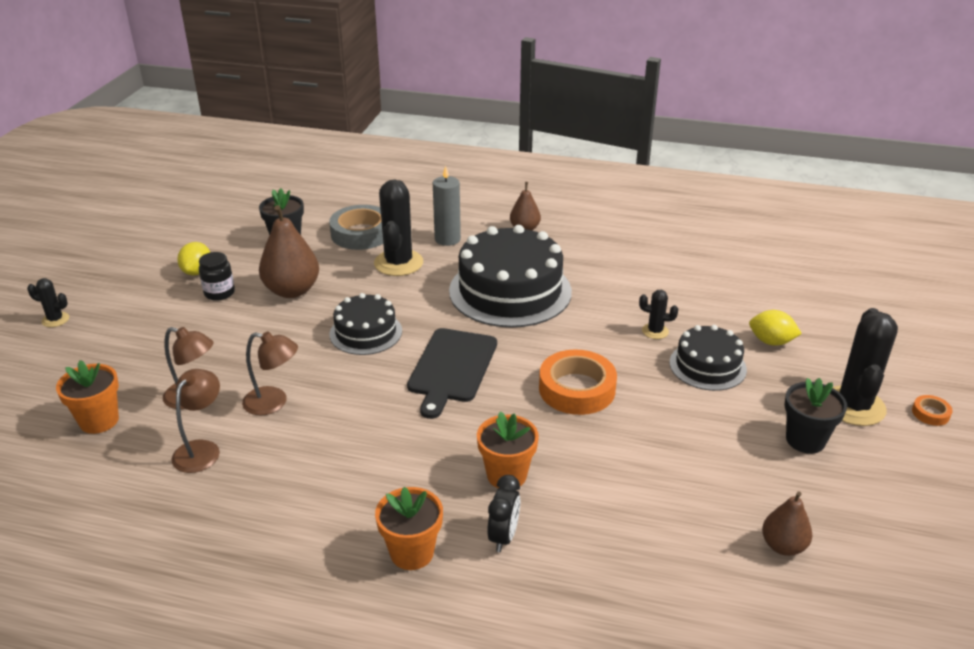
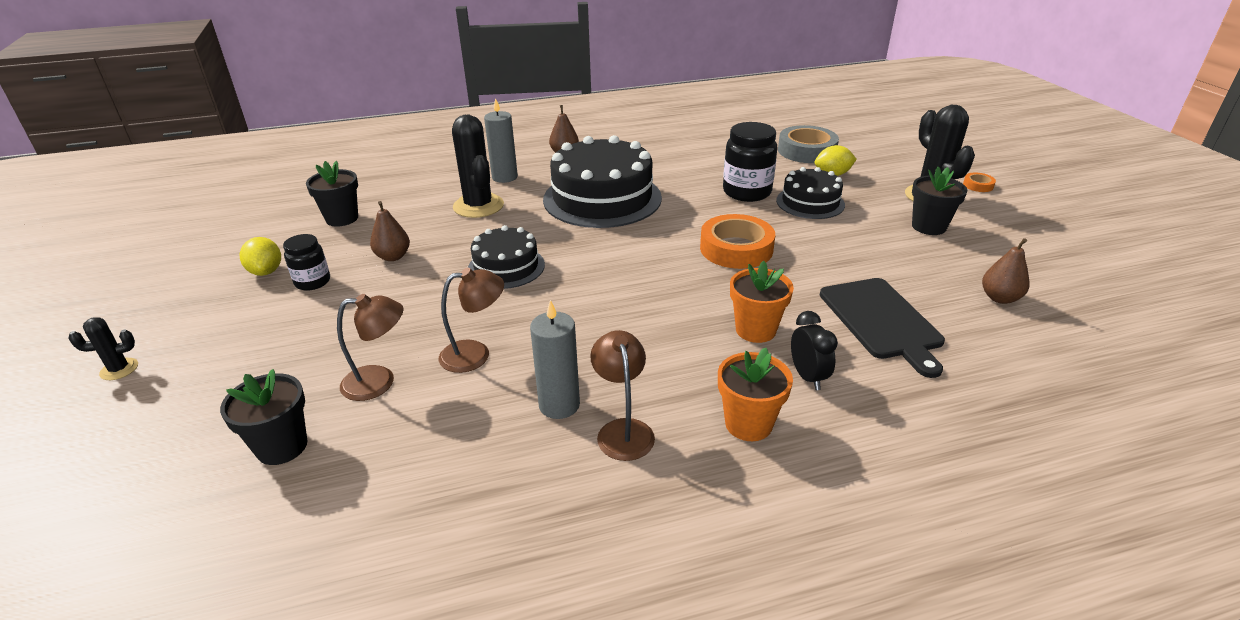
camera: 30 degrees left, 0 degrees up
orange flower pot [56,360,119,434] -> black flower pot [220,369,307,465]
brown lamp [171,369,220,473] -> brown lamp moved to [590,330,655,461]
brown pear [259,205,319,298] -> brown pear [370,201,410,261], size x0.58
grey tape [329,205,383,250] -> grey tape moved to [778,125,839,163]
black cutting board [407,328,497,419] -> black cutting board moved to [820,278,945,378]
black cactus [639,290,678,339] -> black jar [723,122,778,202]
none -> grey candle [530,300,580,419]

